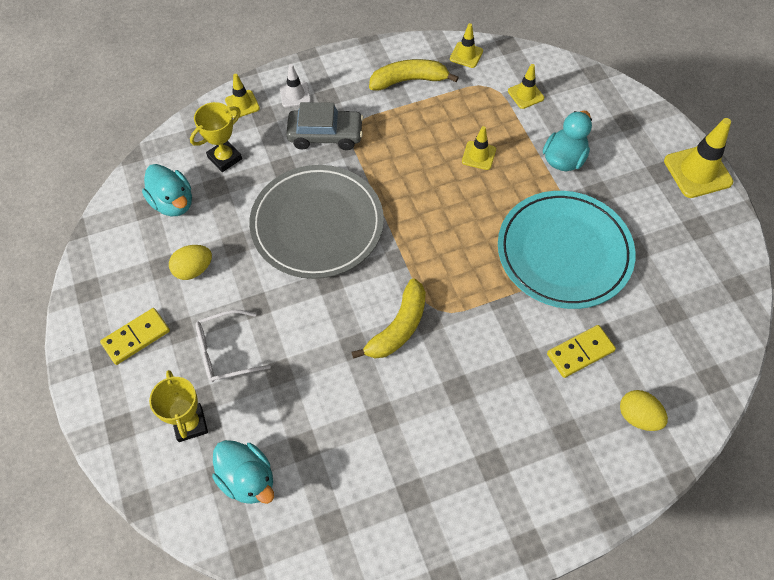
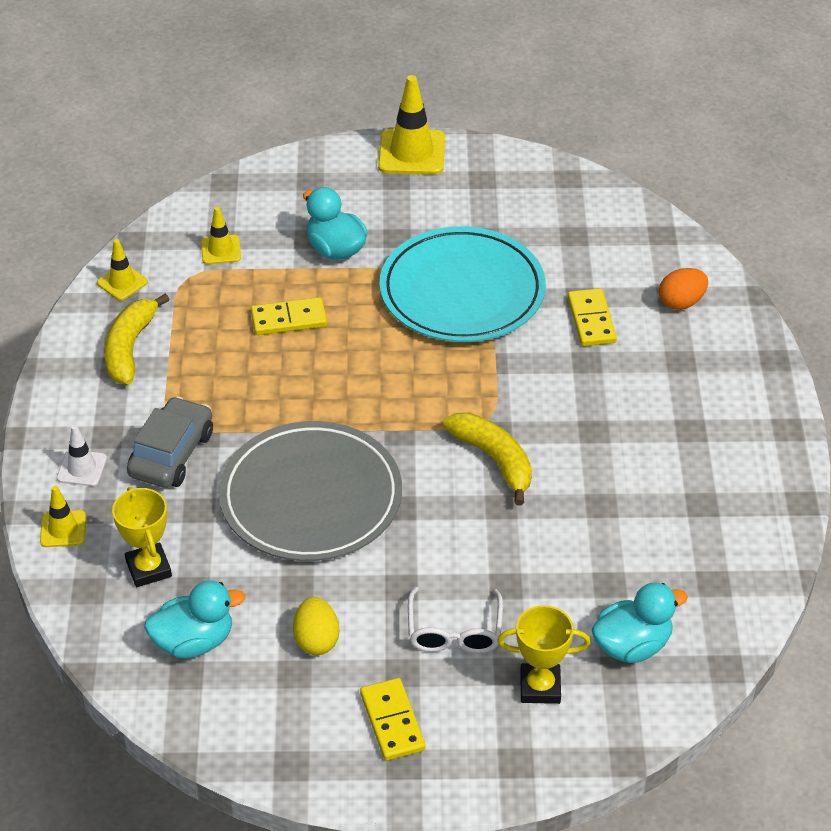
camera: 70 degrees left, 15 degrees down
yellow traffic cone [462,126,496,170] -> yellow domino [251,297,327,335]
yellow egg [620,390,668,431] -> orange egg [659,268,708,310]

